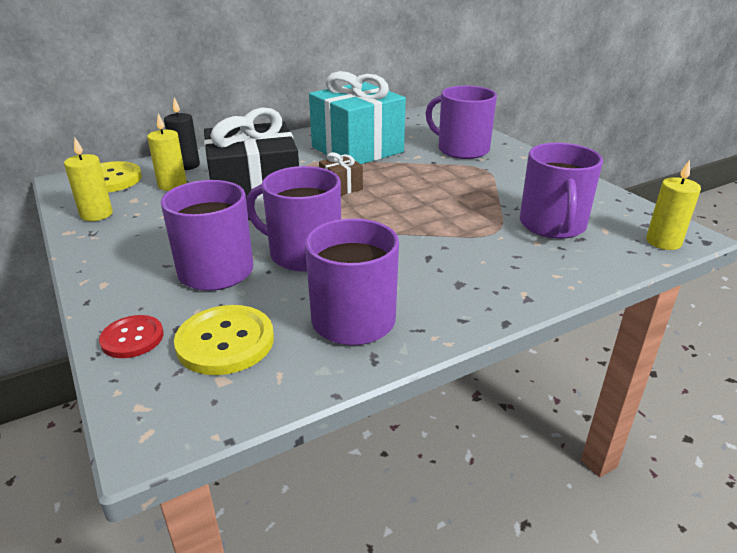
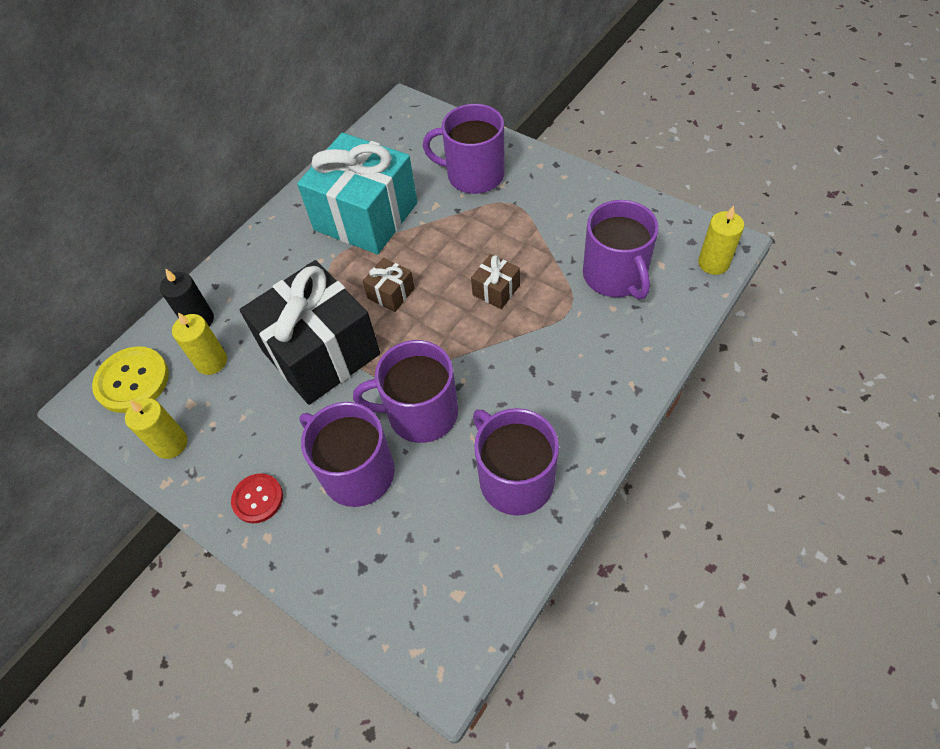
camera: 20 degrees left, 25 degrees up
red button [99,315,164,358] -> red button moved to [231,473,283,523]
yellow button [174,305,274,375] -> none
none -> brown gift [471,254,520,309]

